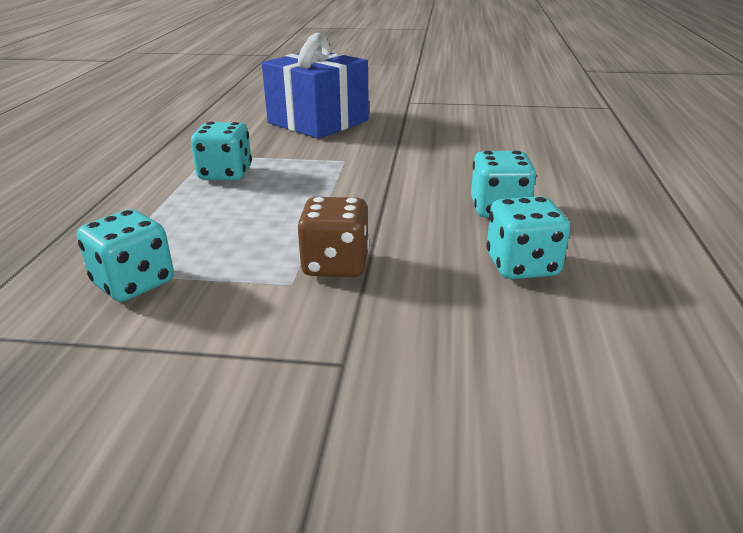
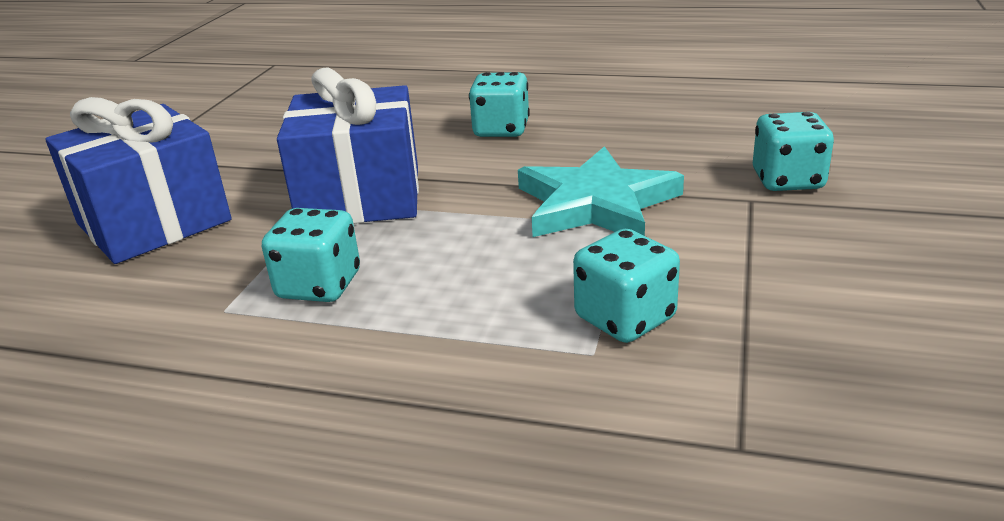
camera: 80 degrees left, 0 degrees up
brown dice [297,197,369,277] -> turquoise star [518,146,684,237]
turquoise dice [486,196,570,279] -> turquoise dice moved to [753,112,834,191]
none -> blue gift [277,67,419,224]

